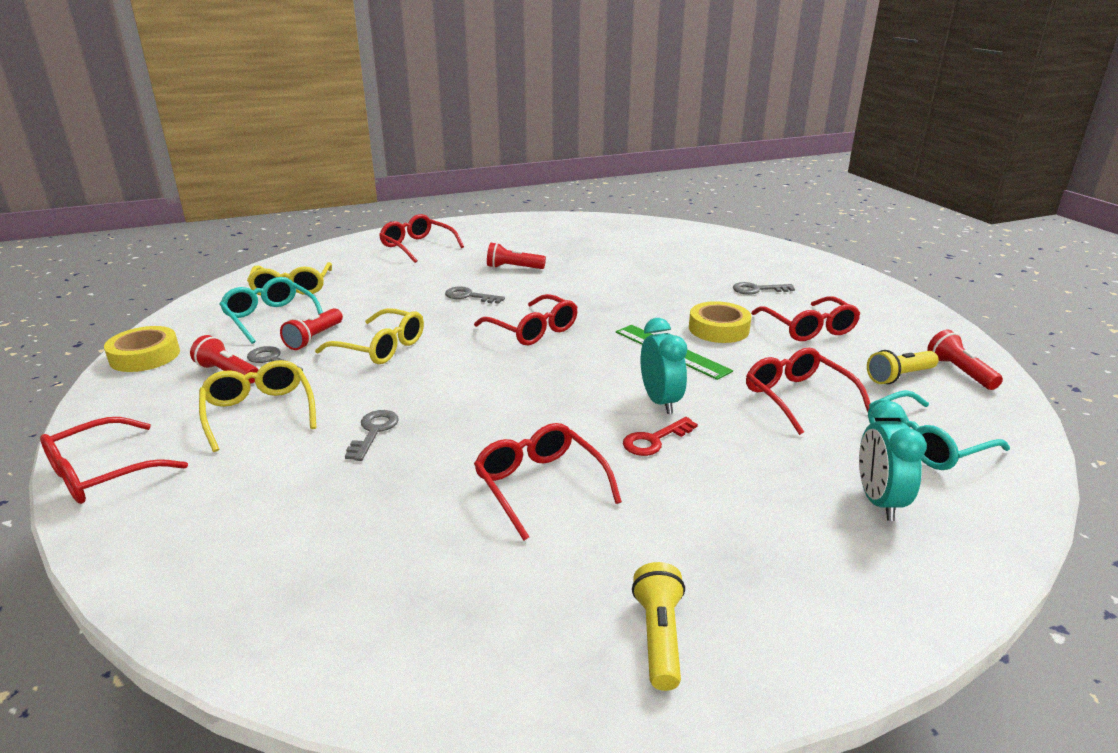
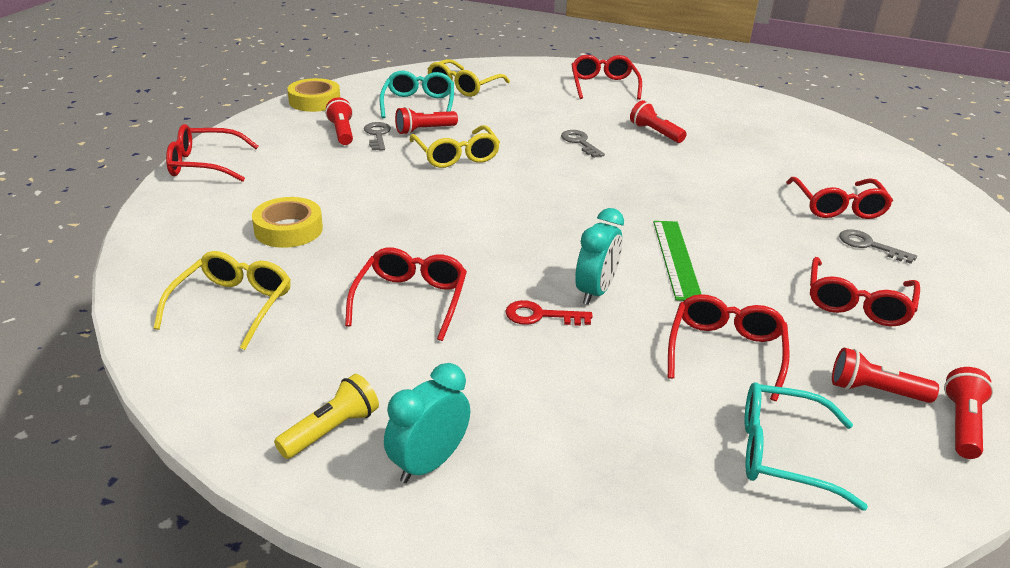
camera: 40 degrees right, 5 degrees up
yellow glasses [199,360,316,452] -> yellow glasses moved to [153,251,291,350]
grey key [345,410,399,461] -> none
red glasses [474,294,578,345] -> red glasses moved to [786,177,893,219]
yellow tape [689,301,752,343] -> yellow tape moved to [252,197,323,248]
turquoise clock [859,401,927,521] -> turquoise clock moved to [384,363,470,483]
yellow flashlight [867,350,939,384] -> red flashlight [832,347,939,403]

